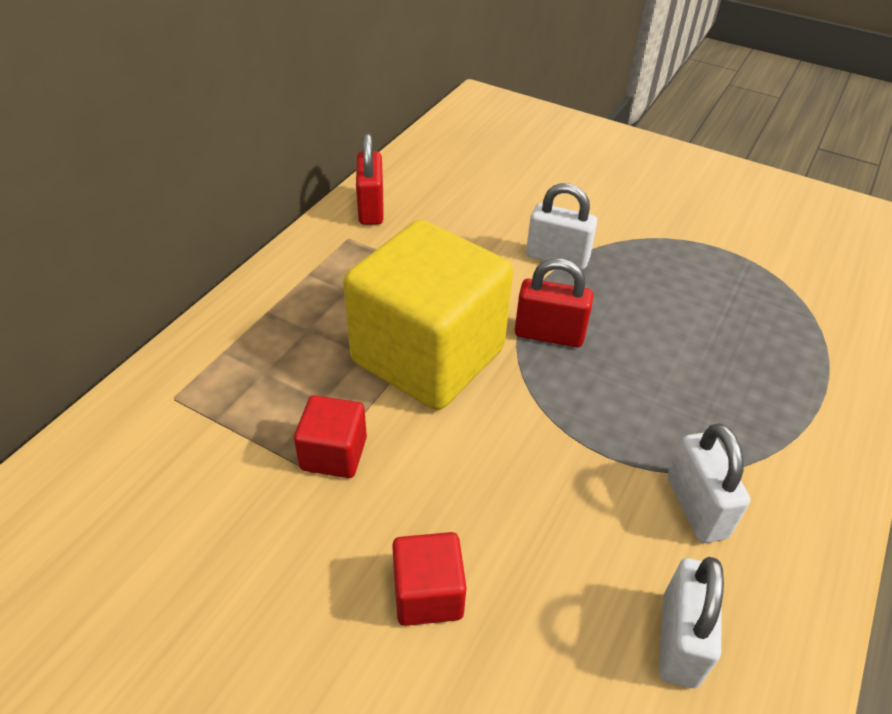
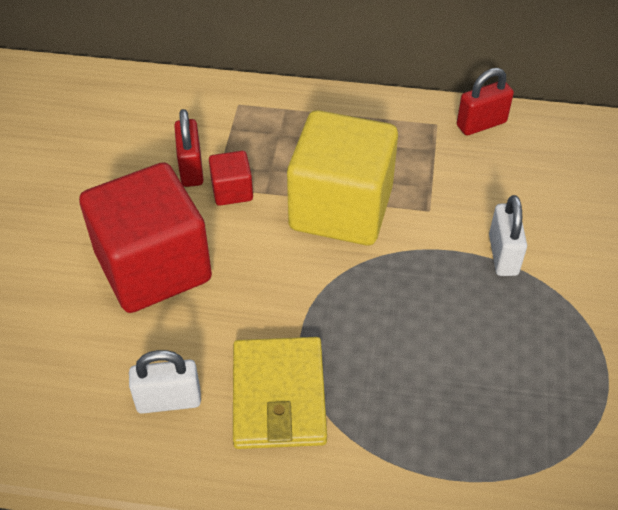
camera: 70 degrees right, 5 degrees up
red cube [392,532,466,626] -> red cube [79,162,212,313], size x2.32
red padlock [515,259,593,347] -> red padlock moved to [174,109,204,187]
white padlock [668,423,750,543] -> yellow wallet [233,337,327,449]

